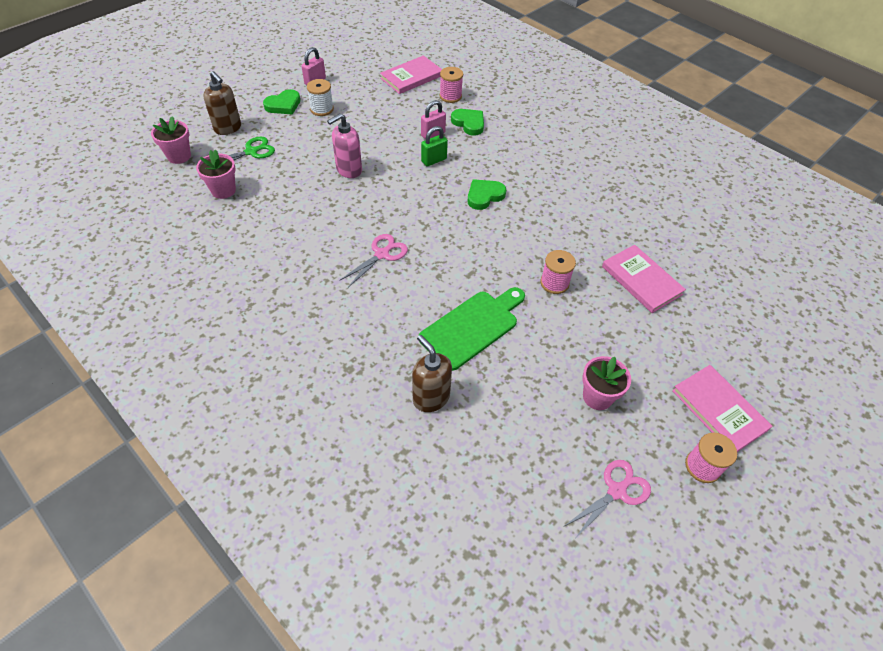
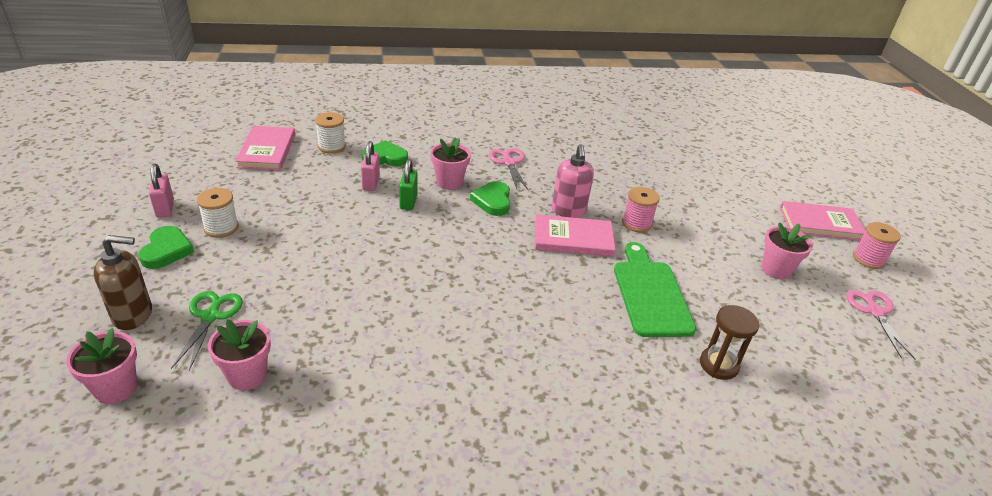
camera: 55 degrees left, 15 degrees down
pink soap dispenser [327,113,362,178] -> pink soap dispenser moved to [552,144,594,218]
pink scissors [339,234,408,287] -> pink scissors moved to [489,148,528,190]
brown soap dispenser [412,335,452,412] -> brown hourglass [700,305,759,380]
pink spool [440,67,463,103] -> white spool [315,112,346,154]
pink book [602,245,686,313] -> pink book moved to [535,214,616,257]
none -> pink flower pot [431,137,471,190]

